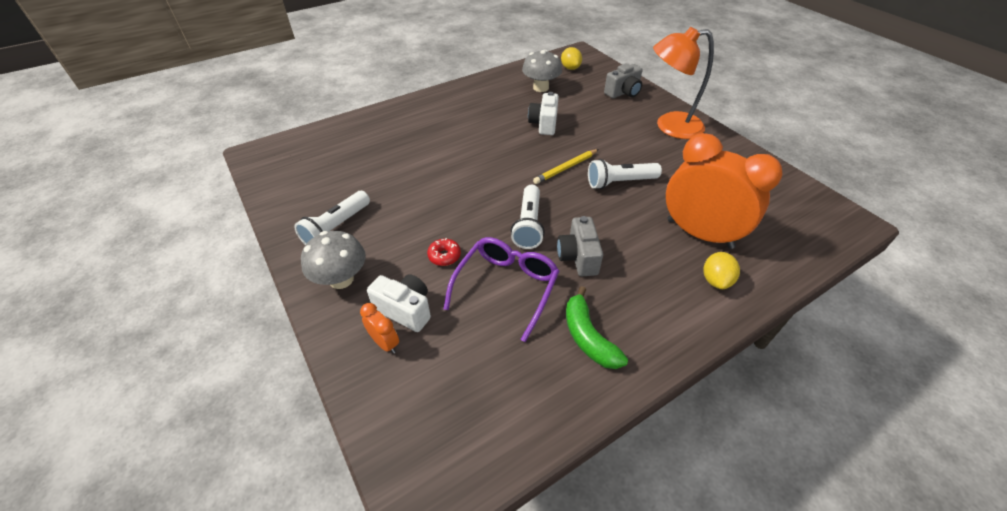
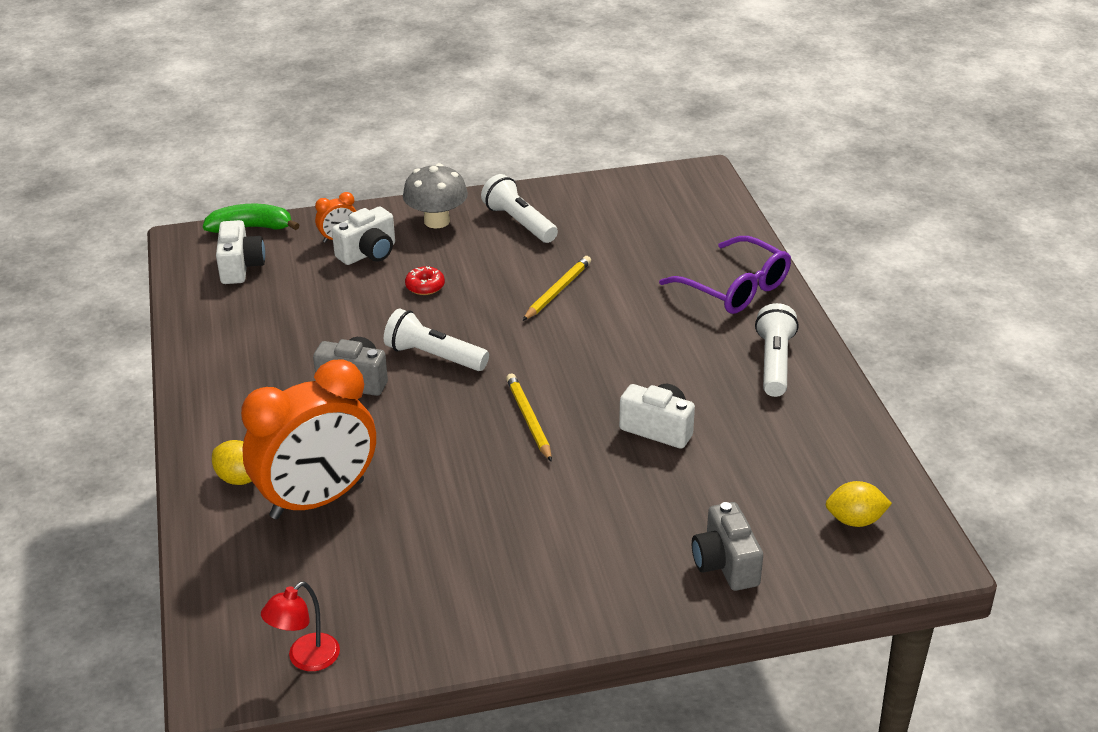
camera: 110 degrees right, 10 degrees down
purple glasses [443,237,559,342] -> purple glasses moved to [659,236,791,314]
grey mushroom [522,50,562,92] -> none
green banana [566,286,628,369] -> green banana moved to [203,204,300,233]
white flashlight [588,159,662,189] -> white flashlight moved to [755,303,799,397]
orange lamp [653,27,714,139] -> none
none -> white camera [216,220,265,284]
none -> red lamp [261,582,340,671]
none -> yellow pencil [522,256,591,321]

